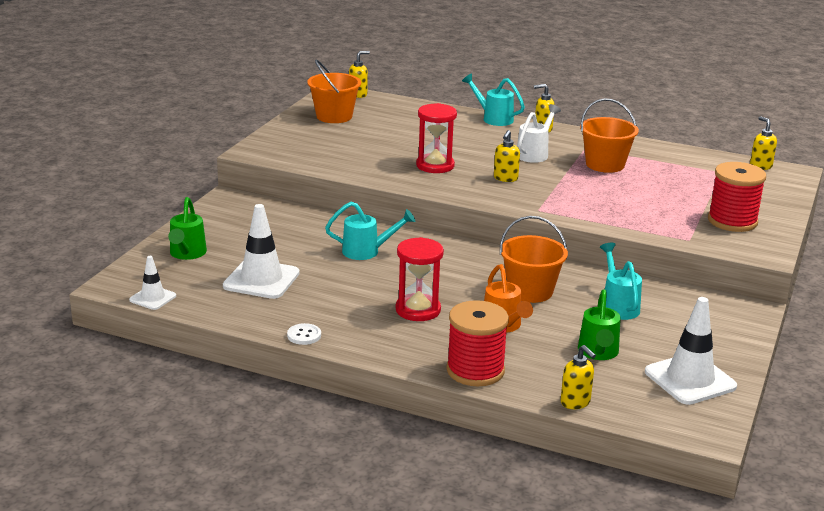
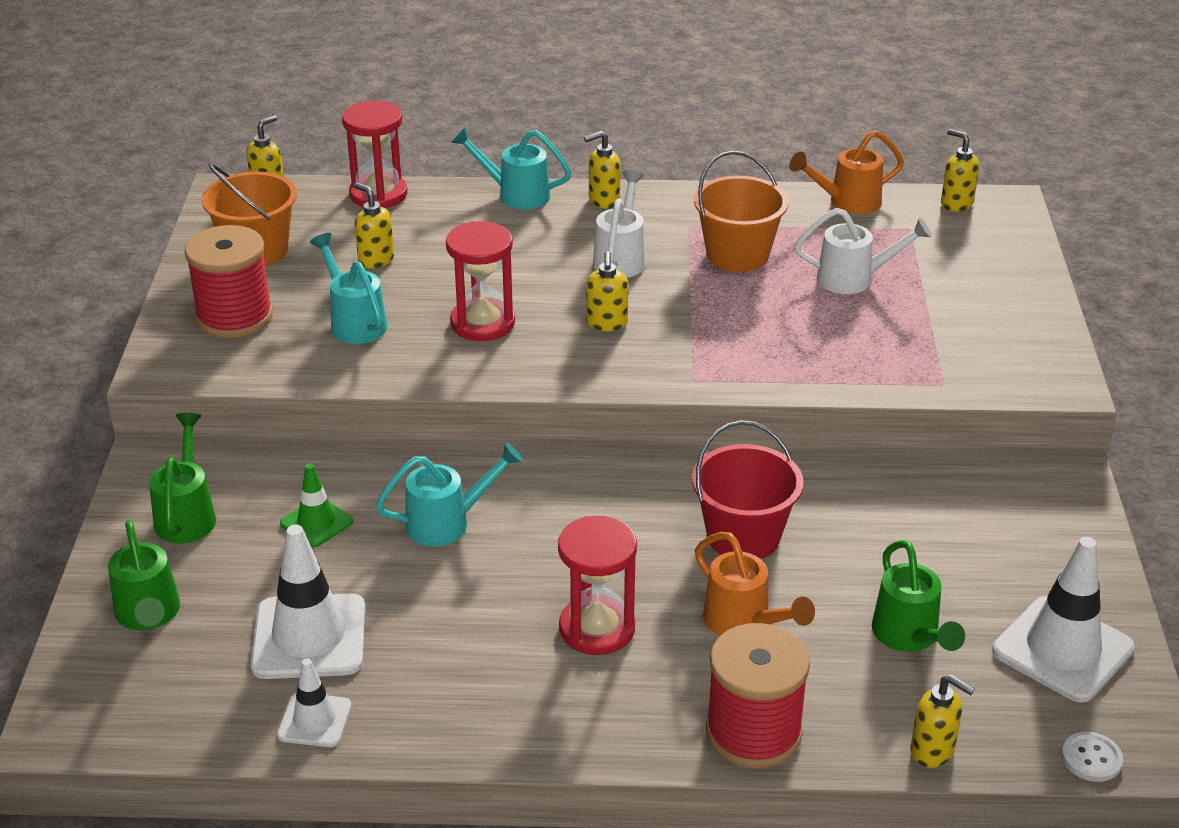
camera: 20 degrees left, 10 degrees up
white traffic cone [129,256,176,310] -> white traffic cone moved to [277,658,352,747]
white button [287,323,321,345] -> white button moved to [1062,732,1123,782]
orange bucket [500,216,568,303] -> red bucket [692,420,803,559]
turquoise watering can [600,243,642,320] -> turquoise watering can moved to [310,233,387,344]
red spool [708,162,766,232] -> red spool moved to [184,225,273,338]
none -> green watering can [149,413,216,544]
none -> green traffic cone [280,463,353,548]
none -> red hourglass [342,100,408,208]
none -> yellow soap dispenser [354,183,394,268]
none -> orange watering can [789,130,904,214]
none -> white watering can [795,208,932,294]

